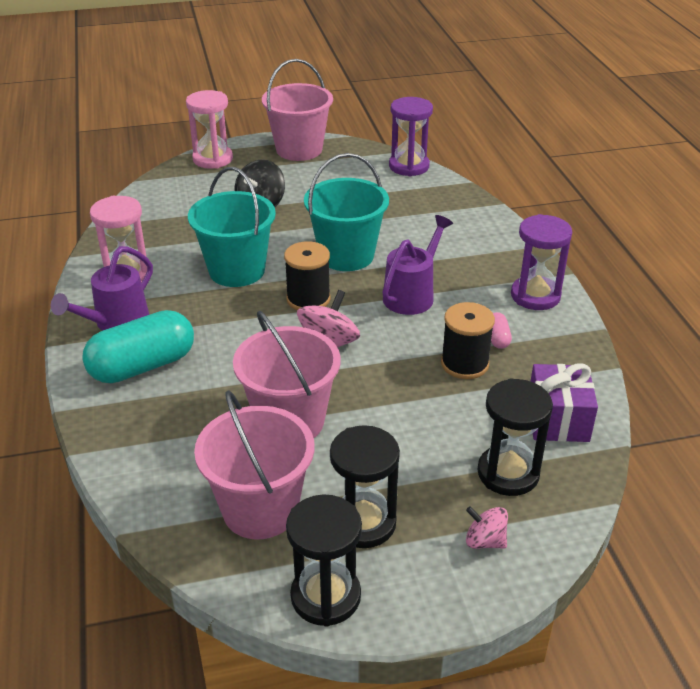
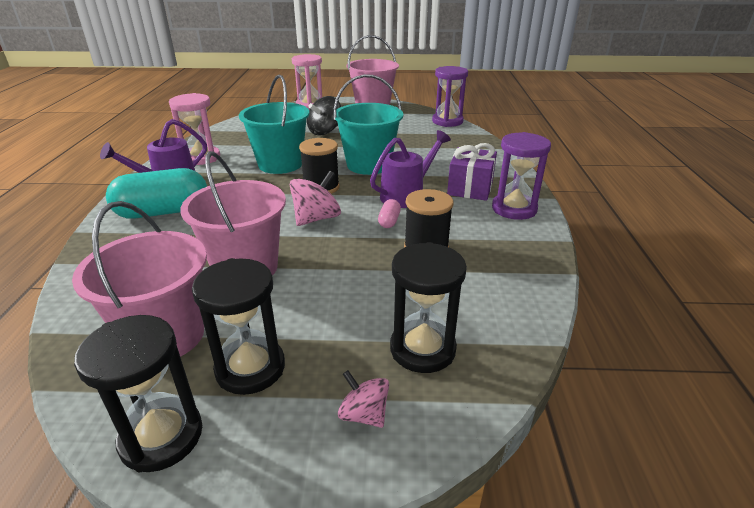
camera: 15 degrees right, 5 degrees down
pink capsule [491,312,512,349] -> pink capsule moved to [378,199,401,228]
purple gift [530,363,598,442] -> purple gift moved to [447,143,497,201]

